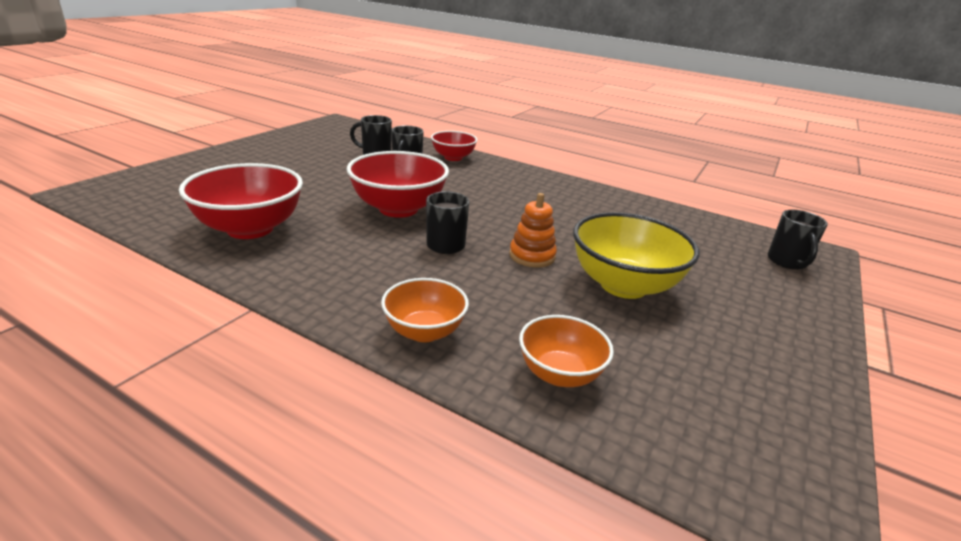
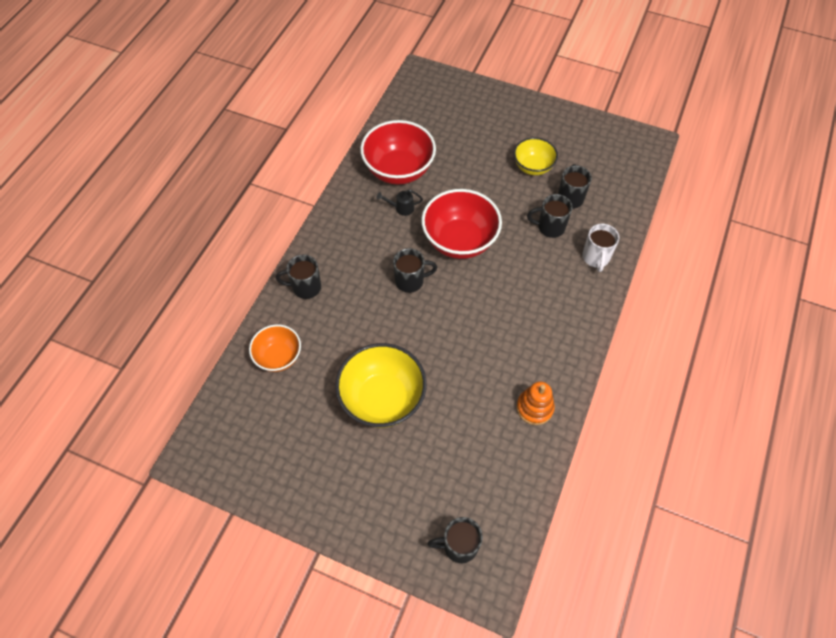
camera: 85 degrees right, 30 degrees up
orange bowl [381,278,469,342] -> black mug [276,254,321,299]
red bowl [431,131,477,161] -> white mug [582,224,619,272]
orange stacking toy [509,193,557,268] -> orange stacking toy moved to [516,382,555,425]
none -> black watering can [377,189,423,216]
none -> yellow bowl [514,137,558,175]

